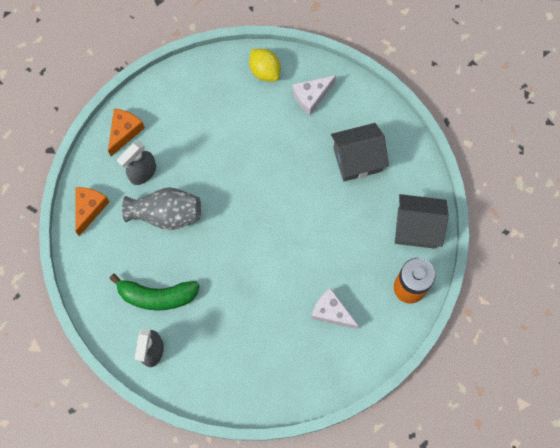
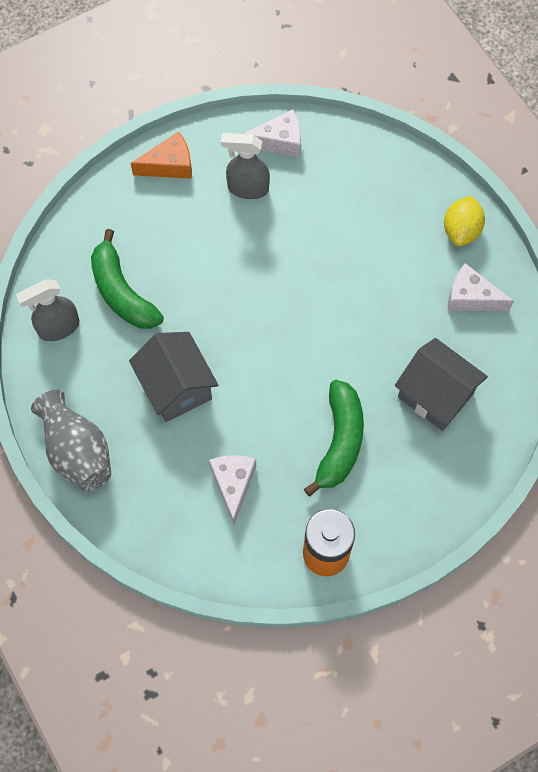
camera: 55 degrees right, 5 degrees down
orange cheese [108,109,145,156] -> white cheese [243,109,301,157]
grey vase [122,187,201,230] -> grey vase moved to [31,390,111,492]
grey house [395,194,449,249] -> grey house moved to [129,332,218,422]
none -> green banana [304,380,364,496]

